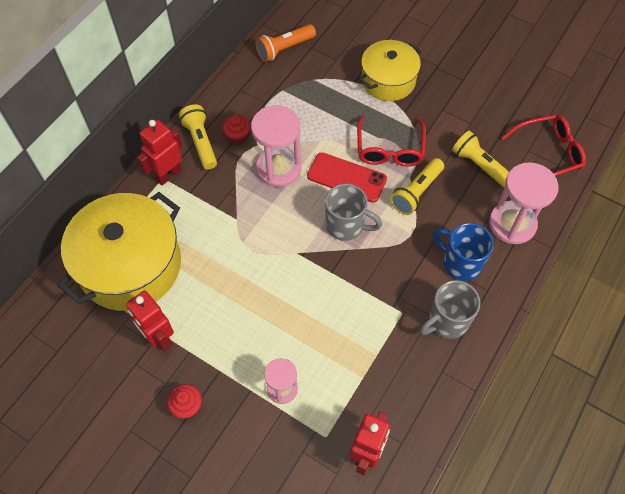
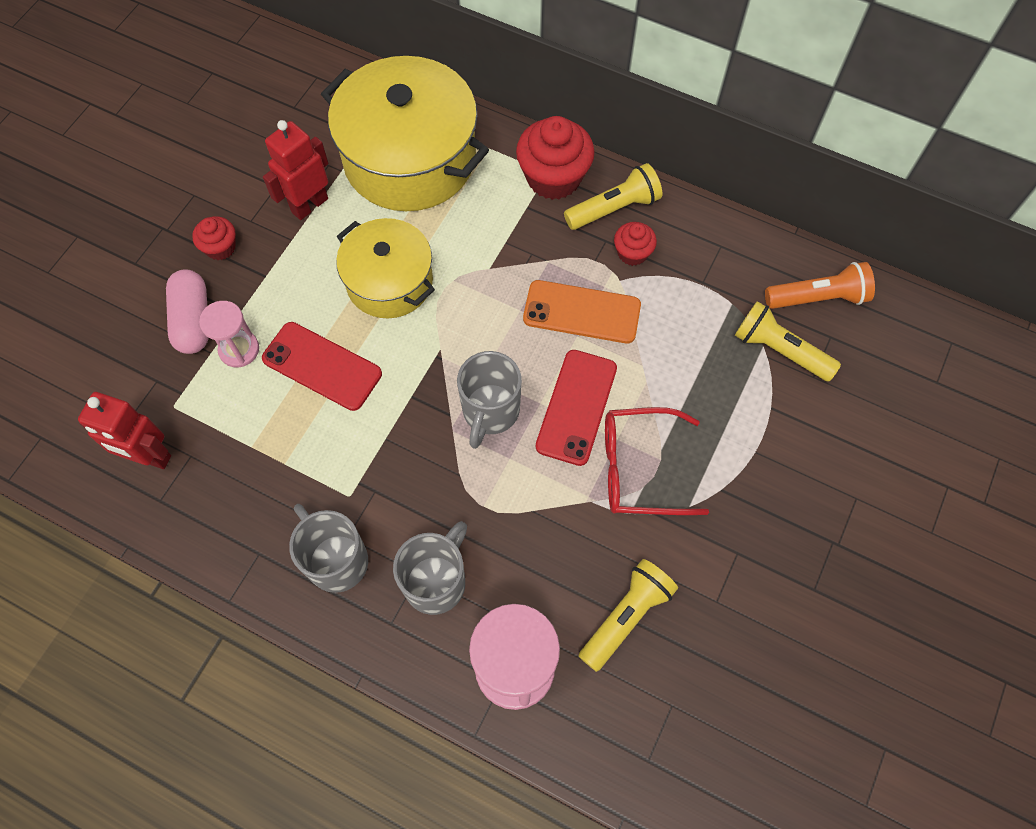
camera: 85 degrees right, 5 degrees up
red robot [137,120,182,185] -> red cupcake [516,116,595,200]
pink hourglass [251,105,301,187] -> orange phone [523,280,641,343]
orange flashlight [256,24,316,62] -> orange flashlight turned 120 degrees clockwise [765,262,875,309]
yellow pot [359,40,422,101] -> yellow pot moved to [336,218,435,318]
yellow flashlight [390,158,444,215] -> yellow flashlight moved to [735,301,841,381]
blue mug [433,223,494,281] -> grey mug [393,521,467,615]
red glasses [502,114,586,176] -> none
none -> pink capsule [166,269,209,354]
none -> red phone [262,322,382,411]

